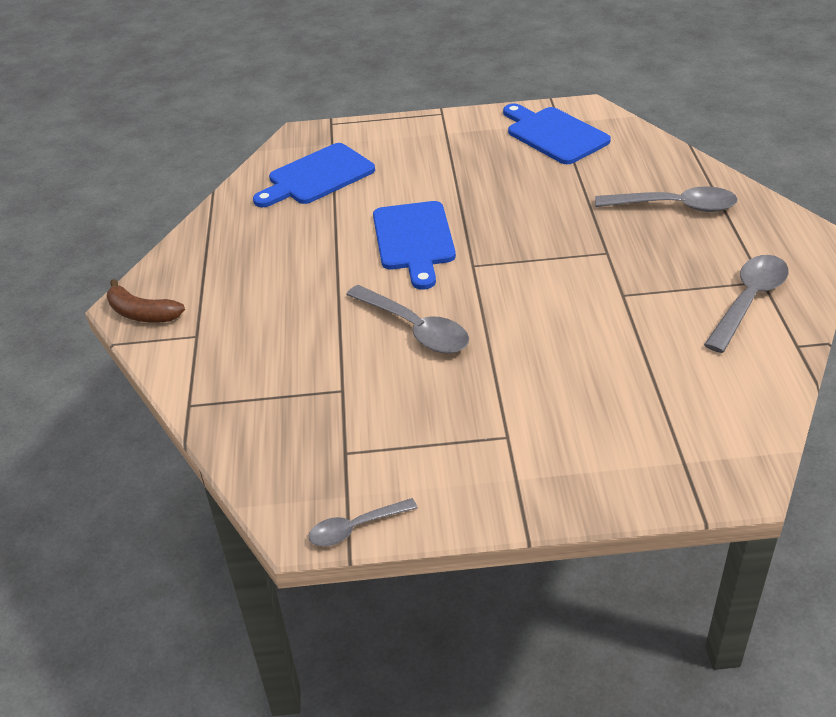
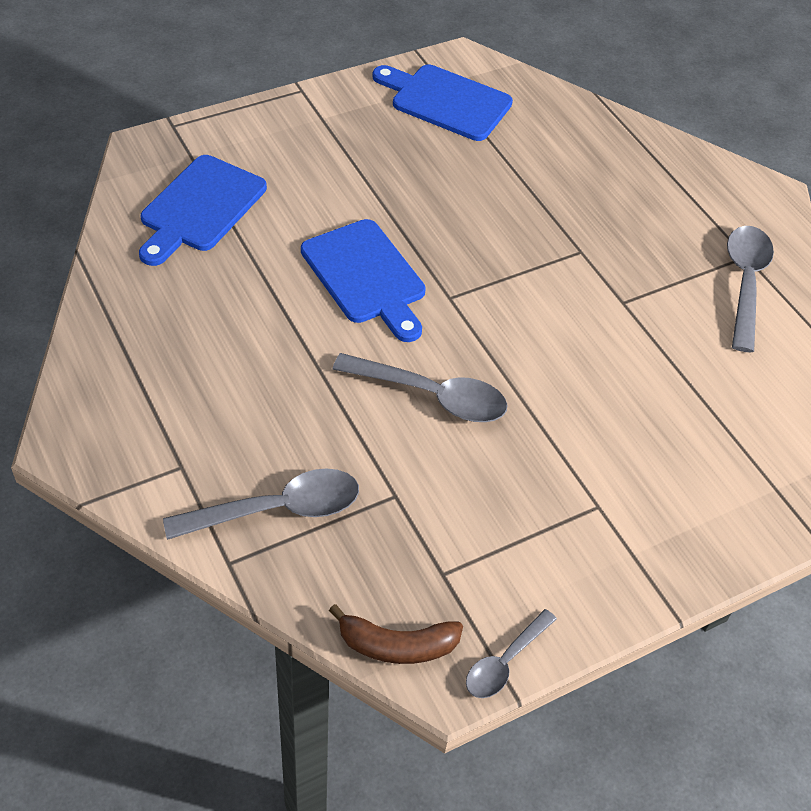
camera: 30 degrees left, 10 degrees up
brown banana [107,279,185,323] -> brown banana moved to [329,604,463,664]
grey spoon [595,186,738,212] -> grey spoon moved to [163,468,359,540]

